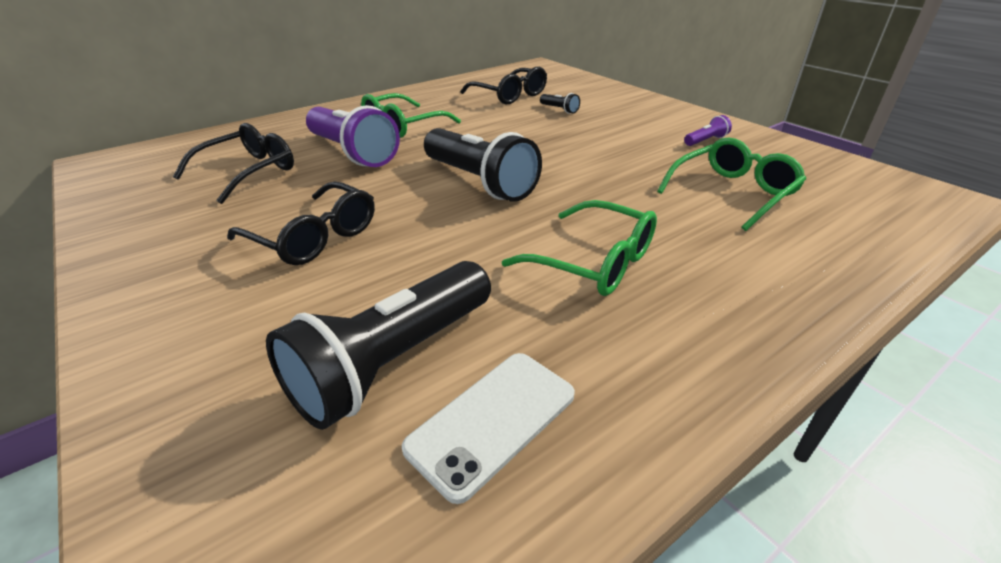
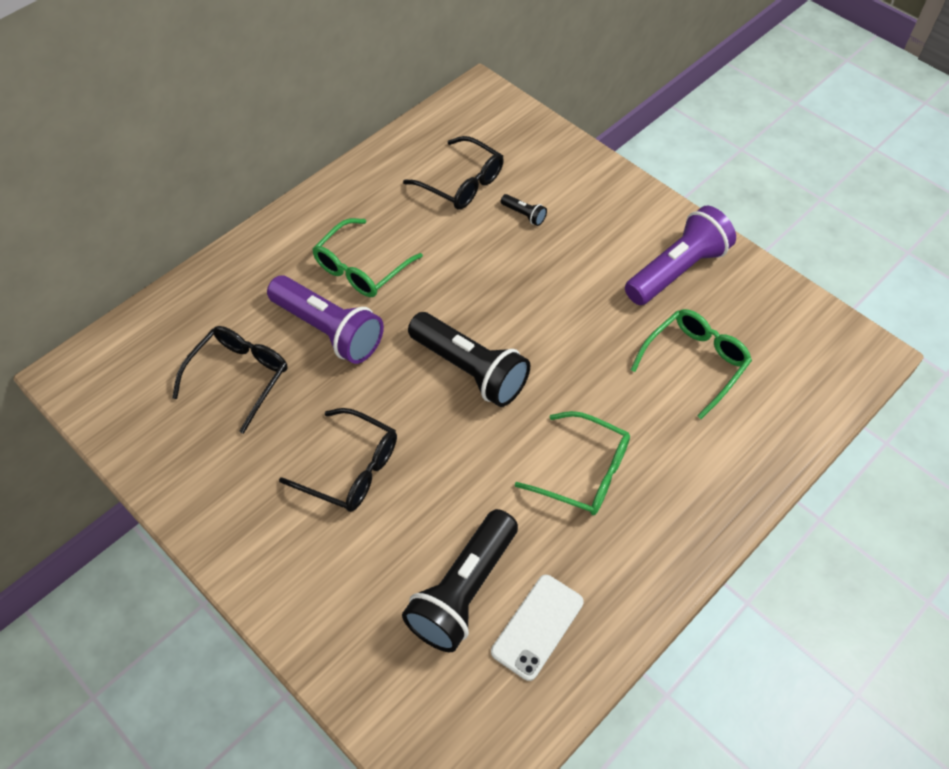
camera: 10 degrees left, 20 degrees up
purple flashlight [684,115,732,146] -> purple flashlight [625,206,736,305], size x2.41

